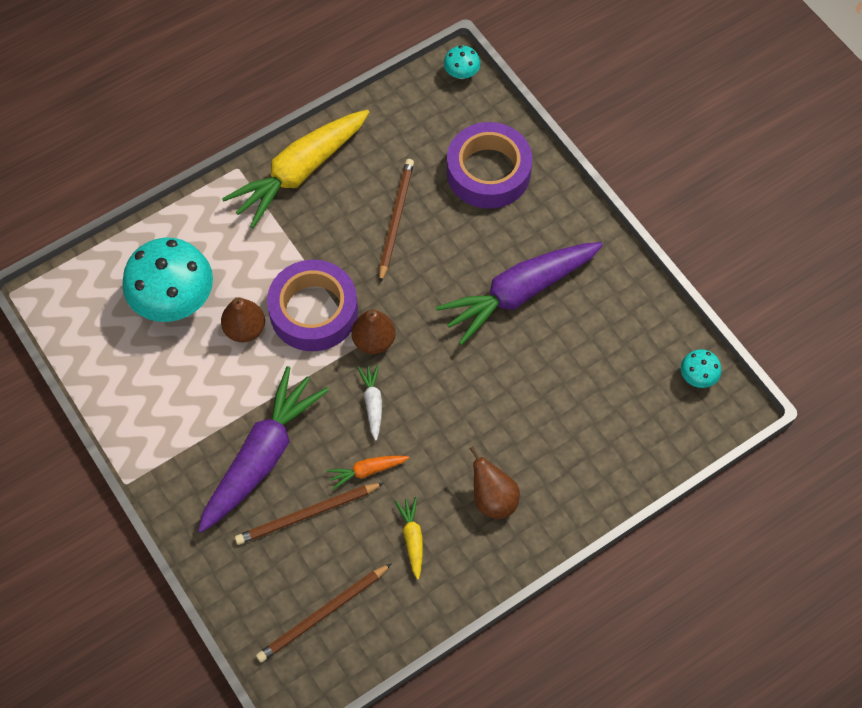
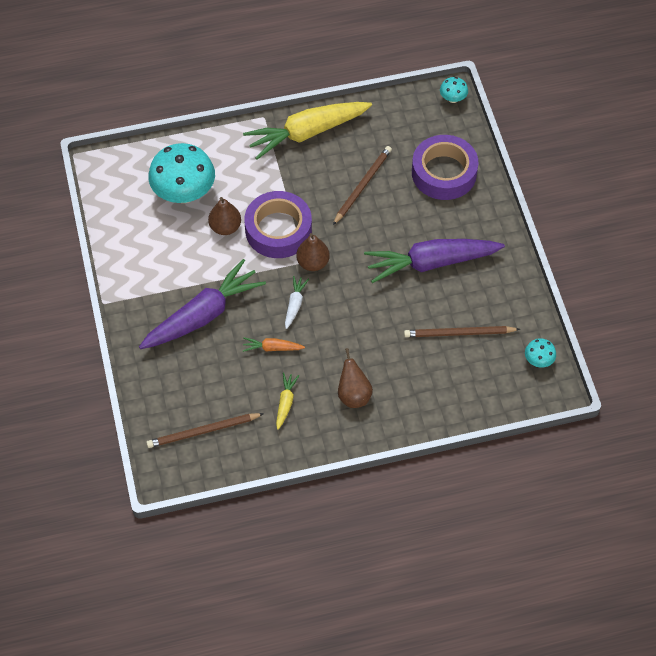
camera: 20 degrees right, 5 degrees down
brown pencil [235,483,384,545] -> brown pencil moved to [404,326,520,337]

